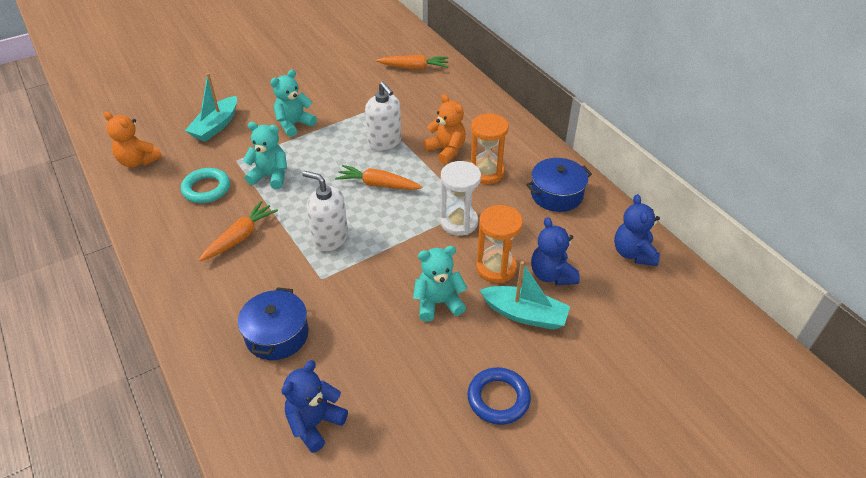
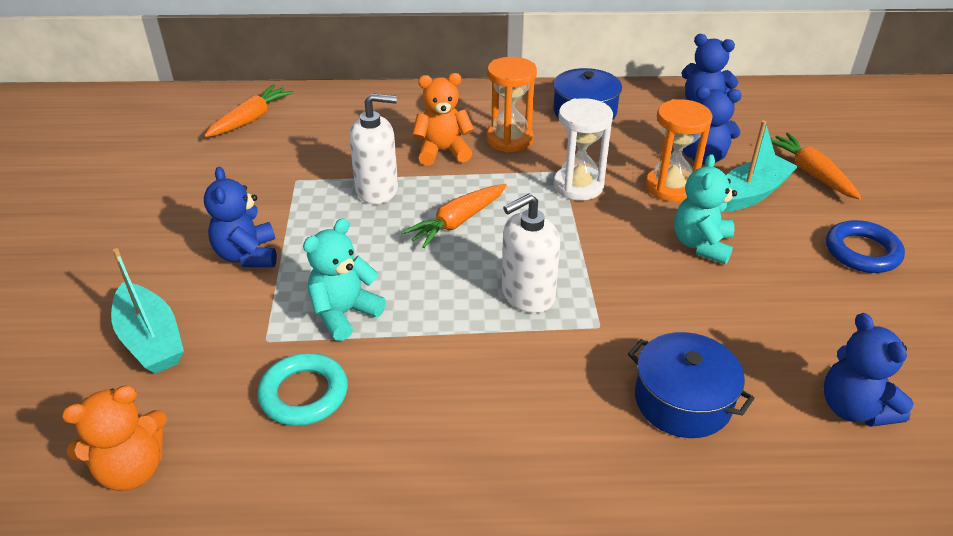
camera: 60 degrees left, 5 degrees down
orange carrot [199,201,278,261] -> orange carrot moved to [771,133,861,200]
turquoise teddy bear [270,70,317,137] -> blue teddy bear [204,167,277,267]

